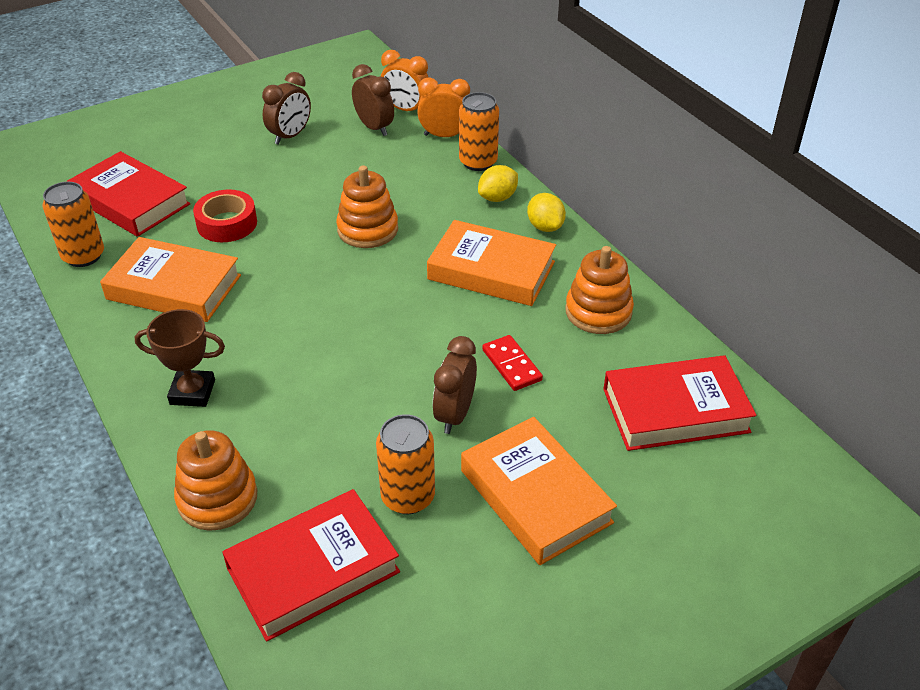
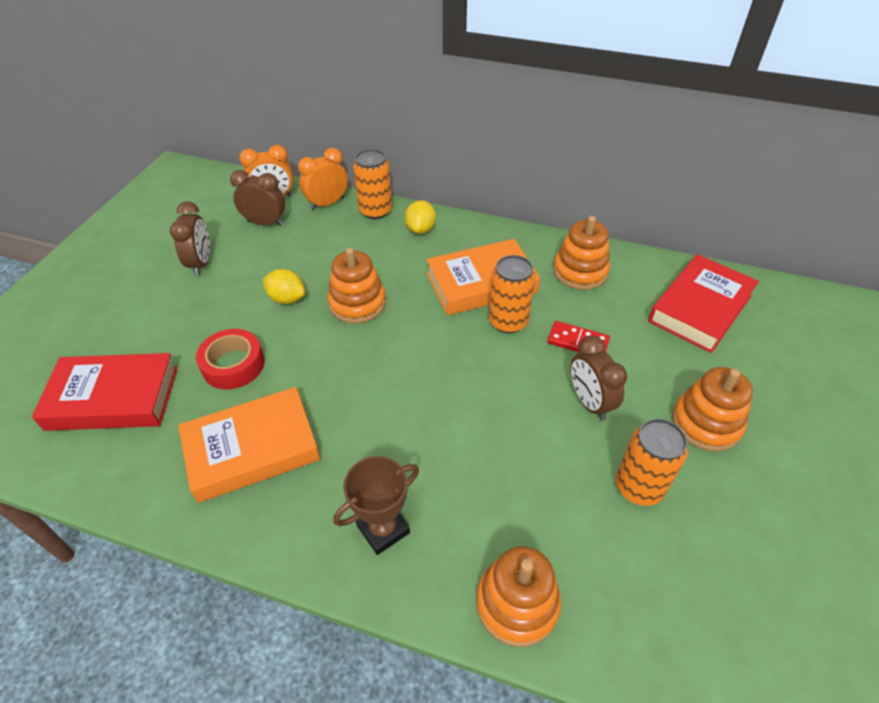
camera: 40 degrees left, 5 degrees up
orange can [42,182,104,267] -> orange can moved to [489,255,535,333]
red book [222,489,400,642] -> none
orange book [461,417,617,565] -> orange stacking toy [672,367,753,452]
yellow lemon [527,193,566,232] -> yellow lemon moved to [263,269,305,304]

